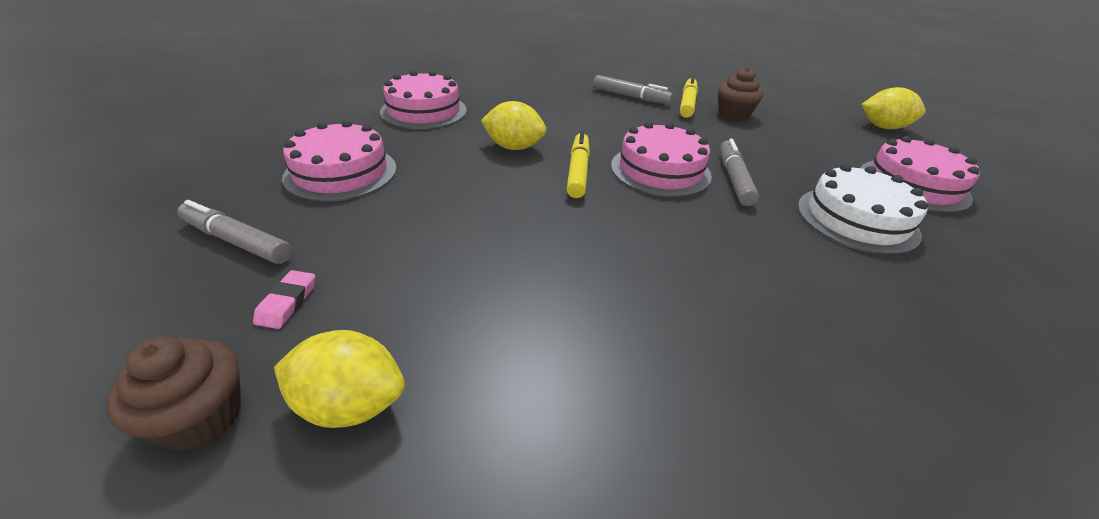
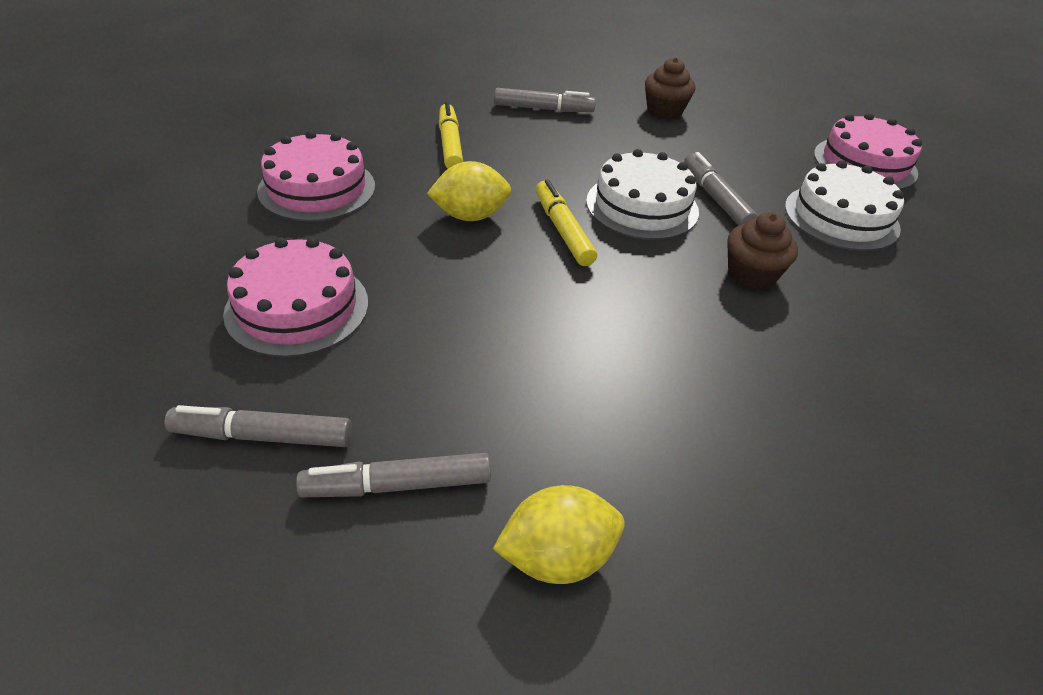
camera: 25 degrees left, 5 degrees up
brown cupcake [106,337,241,451] -> brown cupcake moved to [727,212,798,290]
pink eraser [253,270,315,329] -> grey marker [296,453,491,497]
pink cake [611,122,712,197] -> white cake [586,149,699,240]
yellow marker [680,76,698,118] -> yellow marker moved to [439,102,463,169]
yellow lemon [861,87,926,129] -> none

